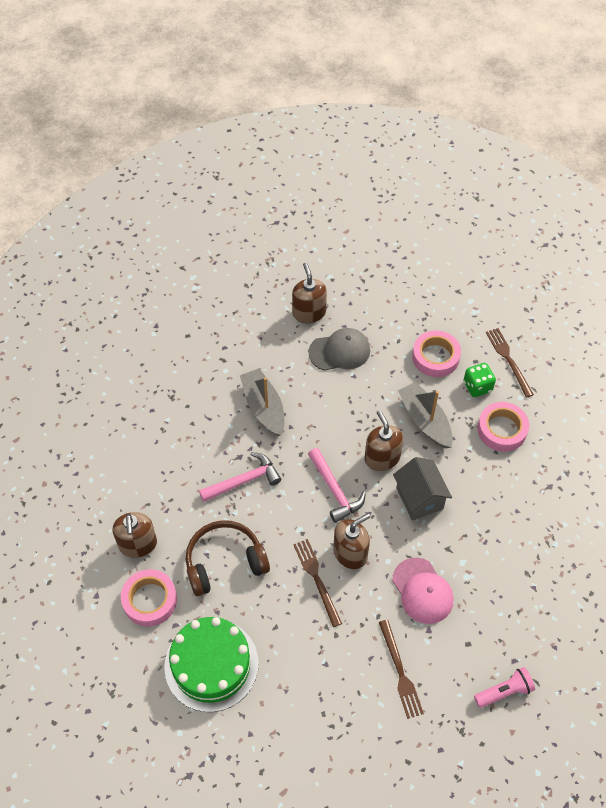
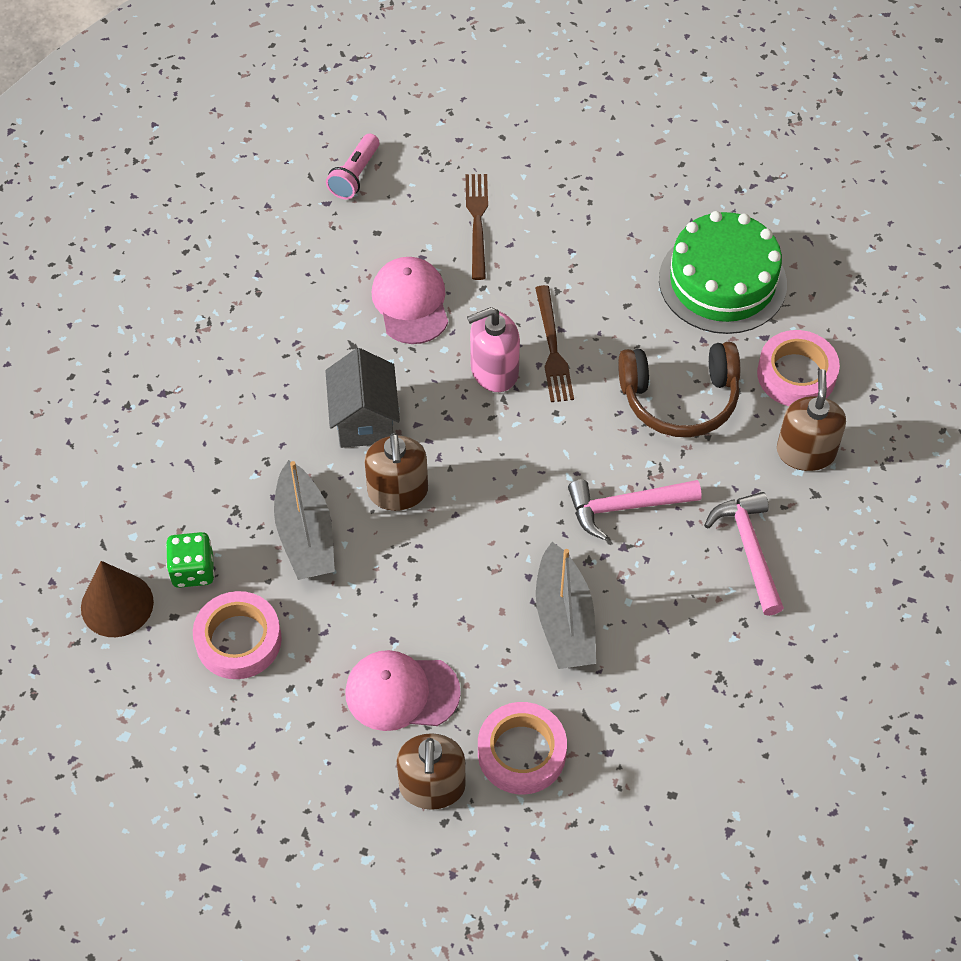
camera: 165 degrees left, 0 degrees up
grey cap [308,328,370,371] -> pink cap [345,650,461,731]
pink hammer [308,448,366,523] -> pink hammer moved to [704,492,784,616]
brown soap dispenser [333,513,370,569] -> pink soap dispenser [467,307,520,392]
pink flashlight [474,667,535,708] -> pink flashlight turned 60 degrees counterclockwise [326,133,380,199]
pink tape [477,402,529,452] -> pink tape moved to [478,702,567,795]
brown fork [486,328,534,398] -> brown cone [81,561,154,637]

